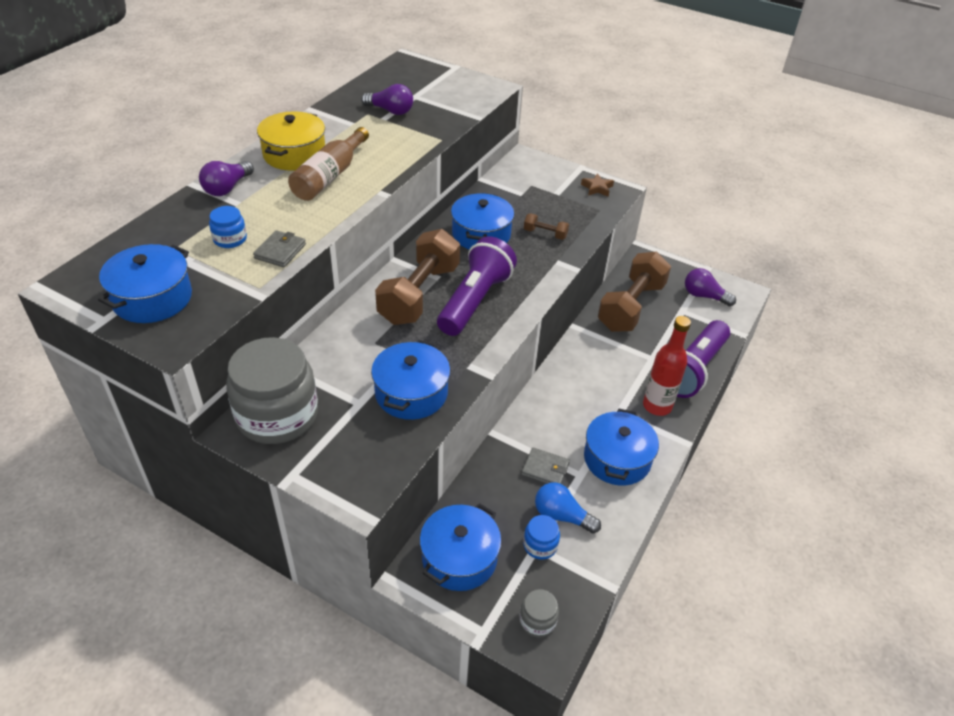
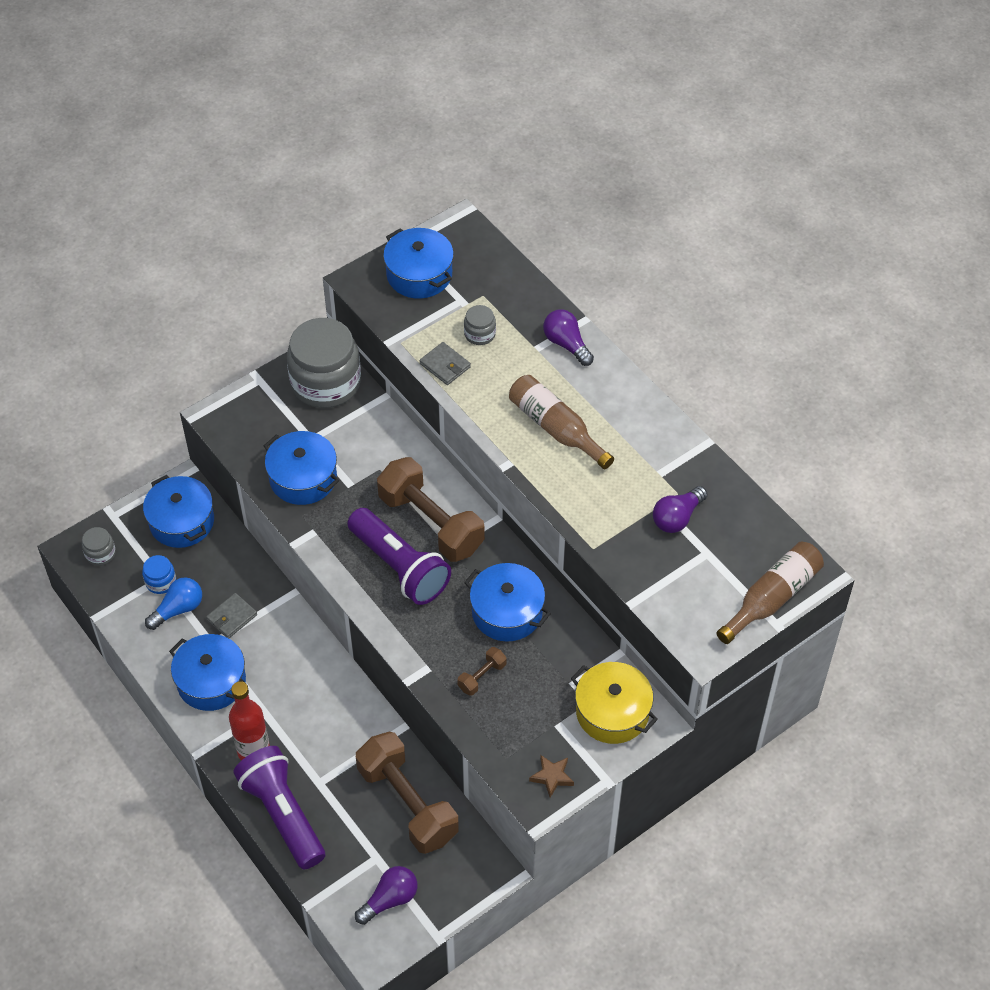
camera: 115 degrees right, 10 degrees up
blue jar [209,206,247,248] -> grey jar [464,305,496,345]
yellow pot [257,111,325,171] -> yellow pot moved to [571,662,658,744]
none -> brown bottle [717,542,824,644]

